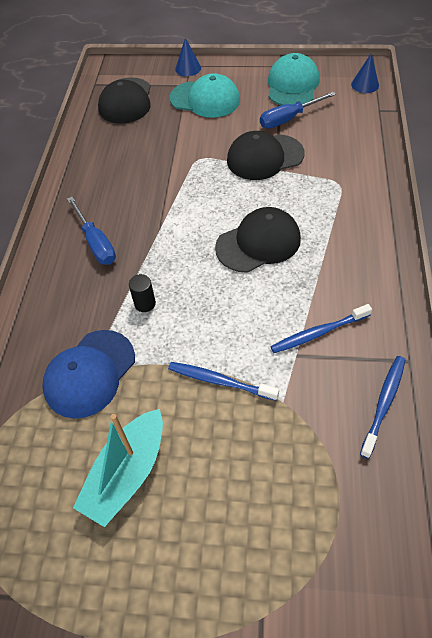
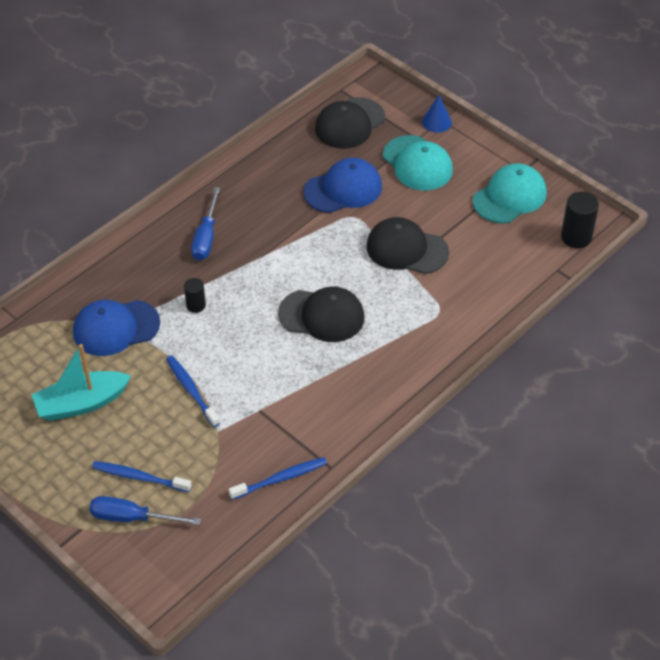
camera: 35 degrees right, 5 degrees down
blue screwdriver [260,92,336,128] -> blue screwdriver moved to [89,496,201,525]
blue toothbrush [270,304,372,353] -> blue toothbrush moved to [92,461,192,492]
blue cone [351,54,379,93] -> black cylinder [561,192,599,248]
none -> blue cap [304,158,382,213]

